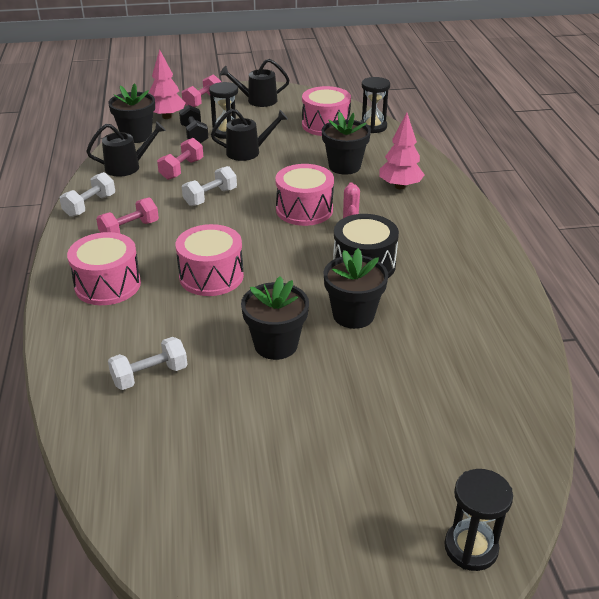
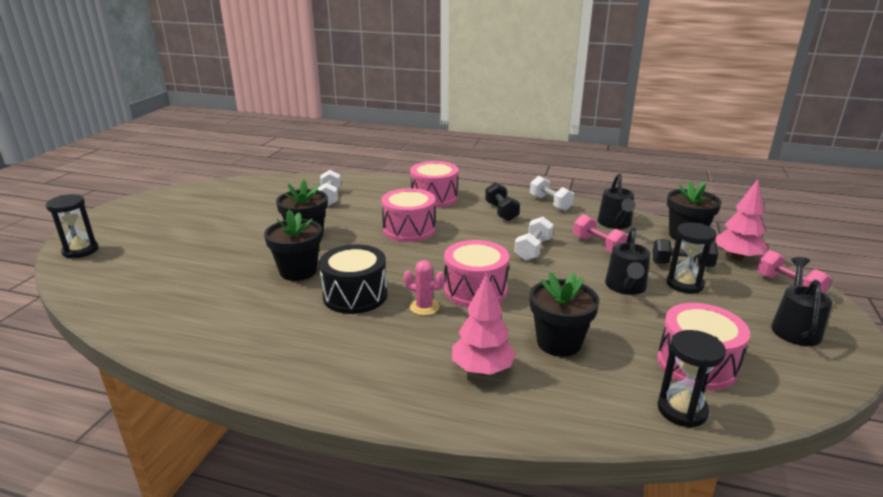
camera: 115 degrees right, 10 degrees down
pink dumbbell [96,197,159,233] -> black dumbbell [485,182,520,221]
white dumbbell [182,166,237,206] -> white dumbbell turned 45 degrees clockwise [514,217,553,261]

